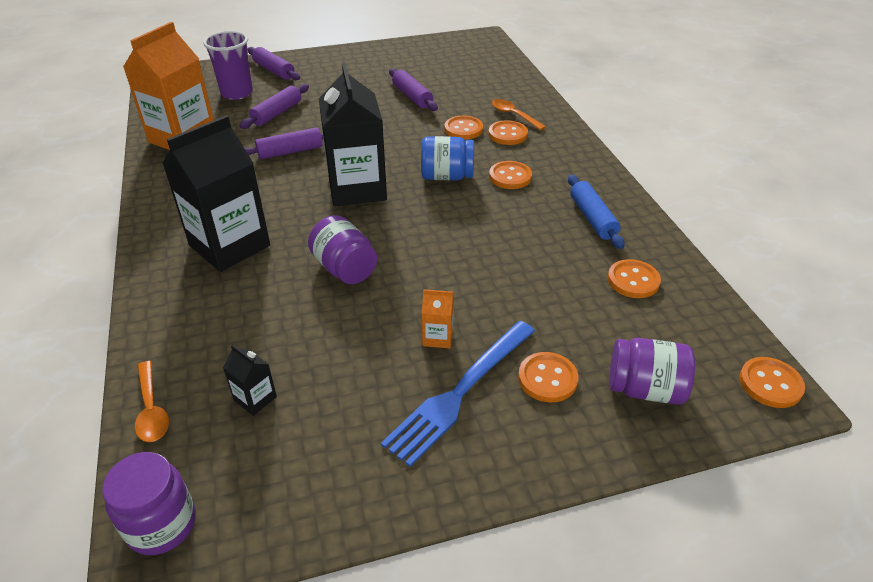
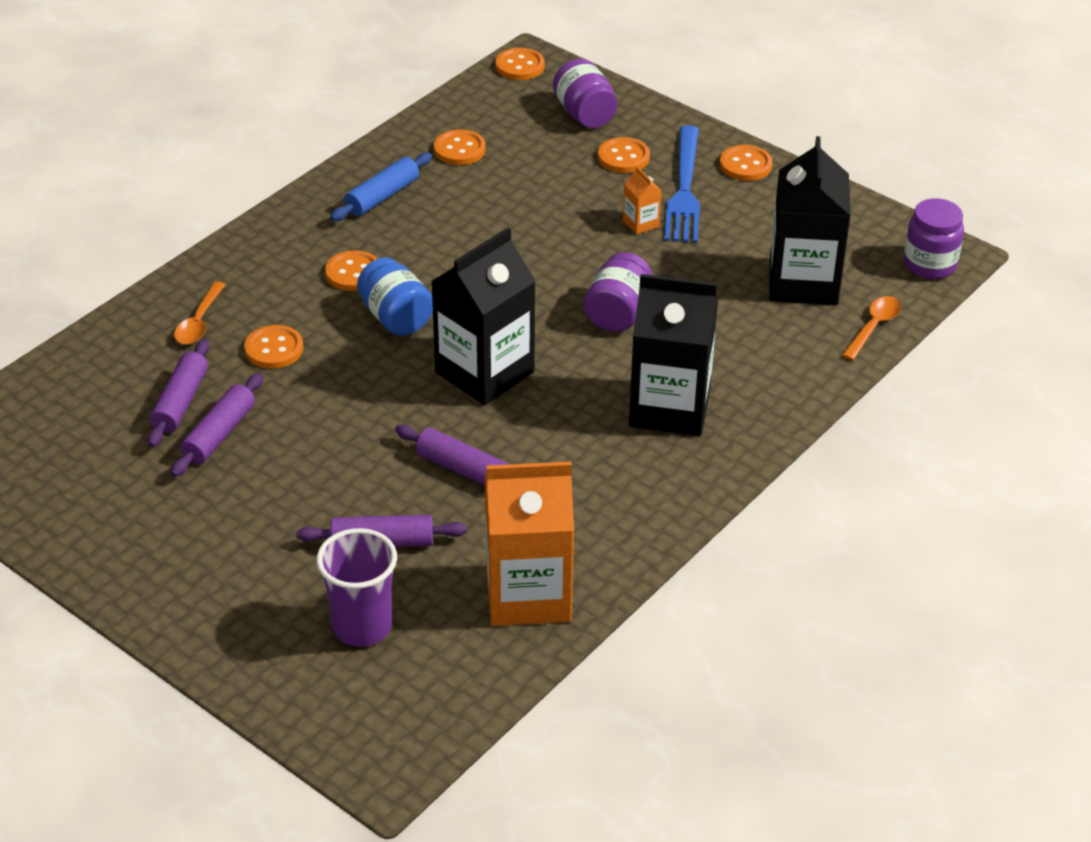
camera: 125 degrees left, 0 degrees up
black carton [223,344,277,416] -> black carton [770,136,851,305], size x2.41
purple rolling pin [247,47,300,80] -> purple rolling pin moved to [147,339,210,448]
blue fork [381,321,535,467] -> blue fork turned 90 degrees clockwise [664,125,700,243]
orange button [488,120,528,145] -> orange button moved to [720,145,772,181]

